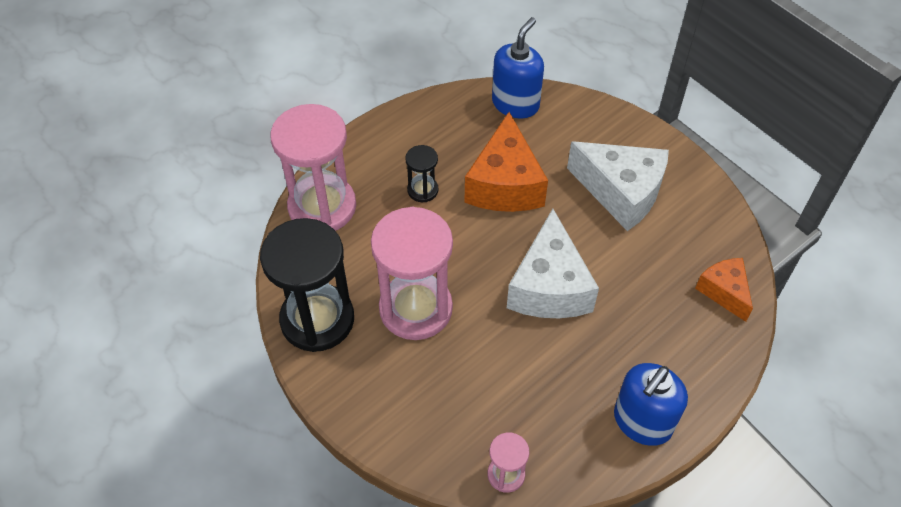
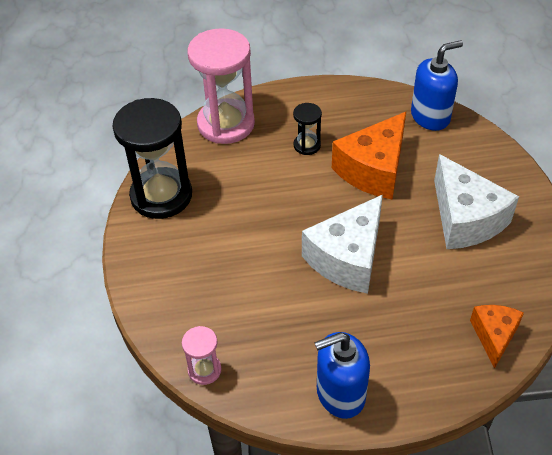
camera: 35 degrees right, 5 degrees down
pink hourglass [371,207,453,340] -> none

